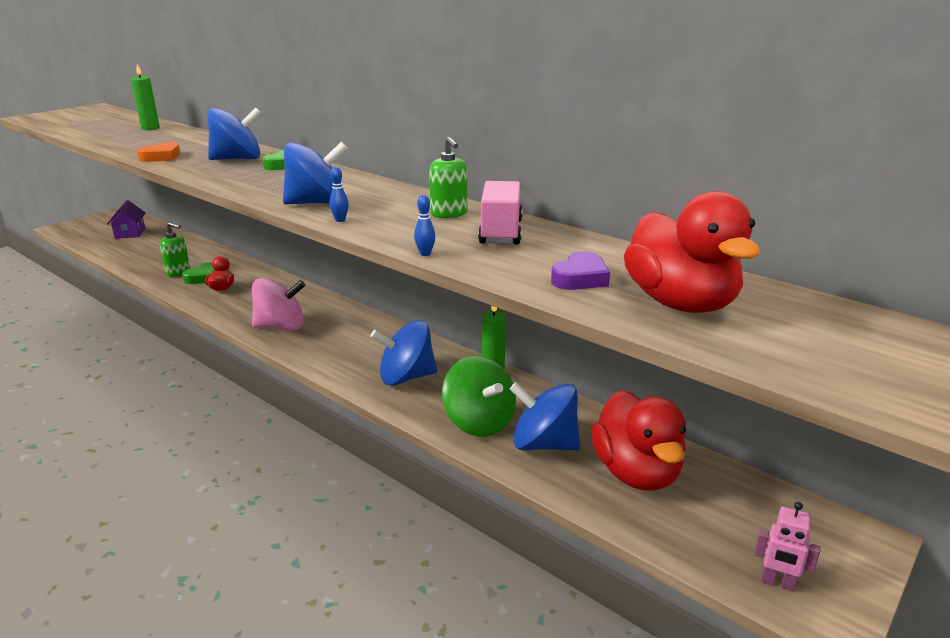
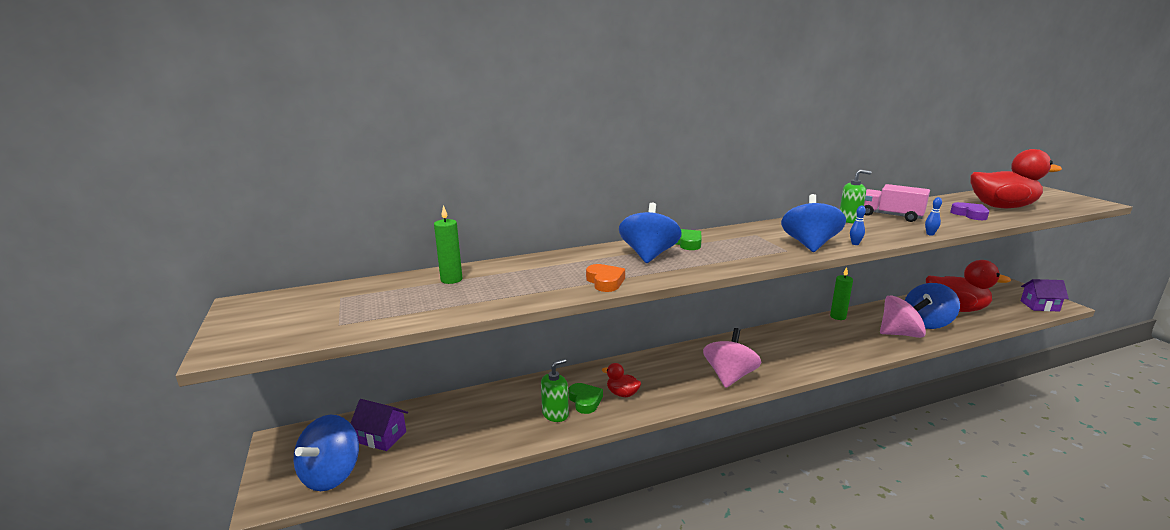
camera: 60 degrees left, 5 degrees down
blue spinning top [370,320,437,386] -> blue spinning top moved to [293,415,359,491]
green spinning top [442,356,516,437] -> pink spinning top [880,295,931,338]
pink robot [754,502,820,591] -> purple house [1021,279,1069,312]

